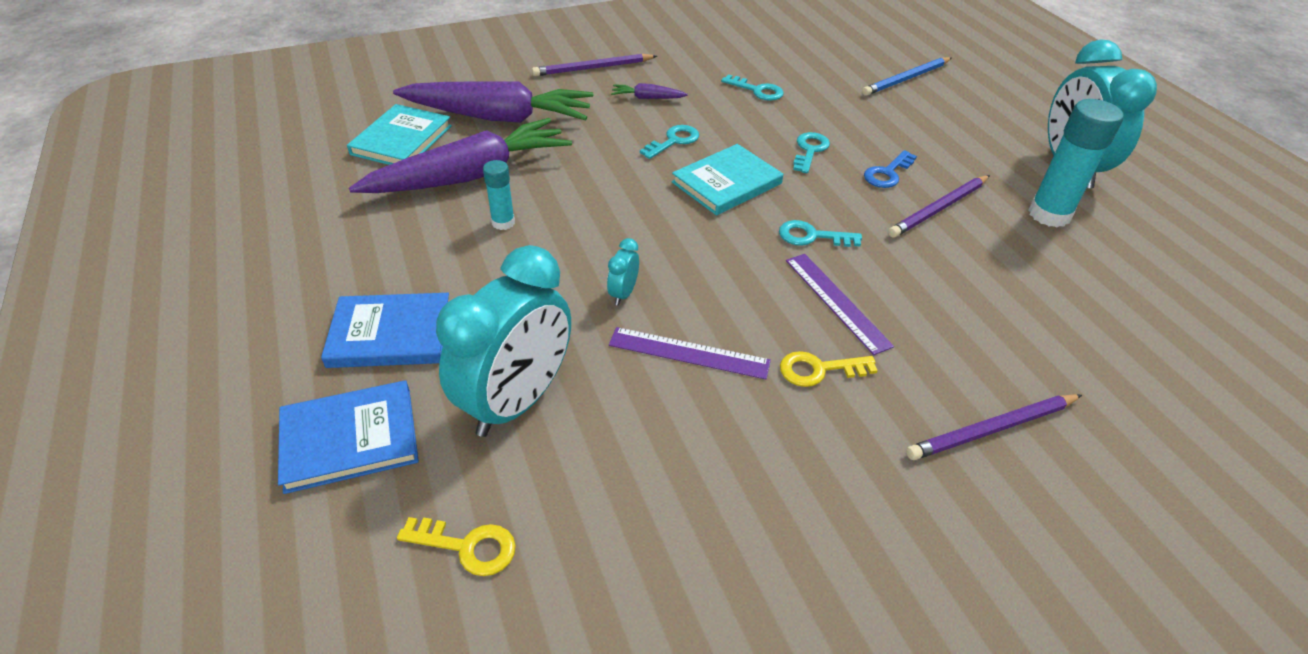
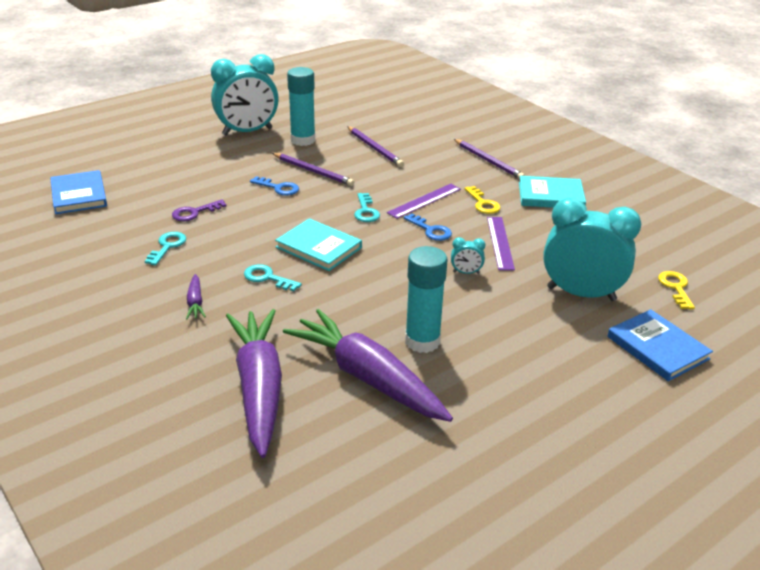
camera: 105 degrees left, 10 degrees down
blue book [321,293,449,368] -> blue book moved to [50,170,107,214]
turquoise book [347,104,452,165] -> turquoise book moved to [519,176,586,208]
turquoise glue stick [483,160,515,230] -> turquoise glue stick [405,246,447,353], size x1.83
purple pencil [532,54,657,76] -> purple pencil moved to [347,126,404,167]
turquoise key [793,132,830,173] -> none
blue pencil [862,57,951,96] -> none
none -> purple key [172,199,227,221]
none -> blue key [404,213,452,241]

